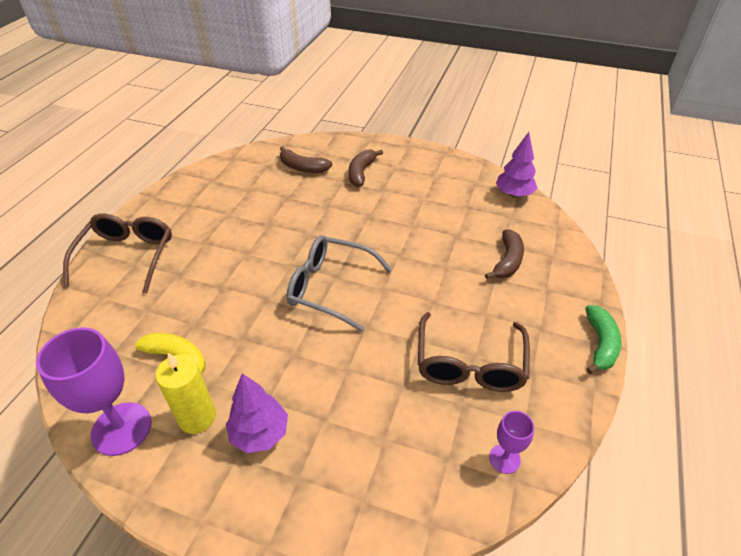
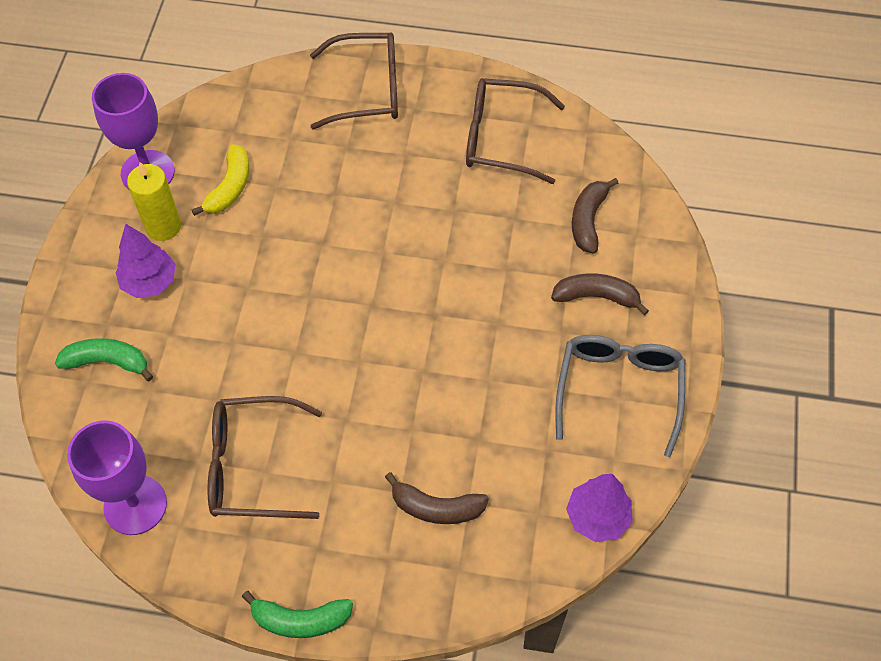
camera: 80 degrees right, 15 degrees up
grey glasses [287,235,393,332] -> grey glasses moved to [555,335,685,457]
purple goblet [489,411,534,474] -> purple goblet [67,420,167,535], size x1.94
none -> green banana [55,338,153,381]
none -> brown glasses [466,78,565,184]

